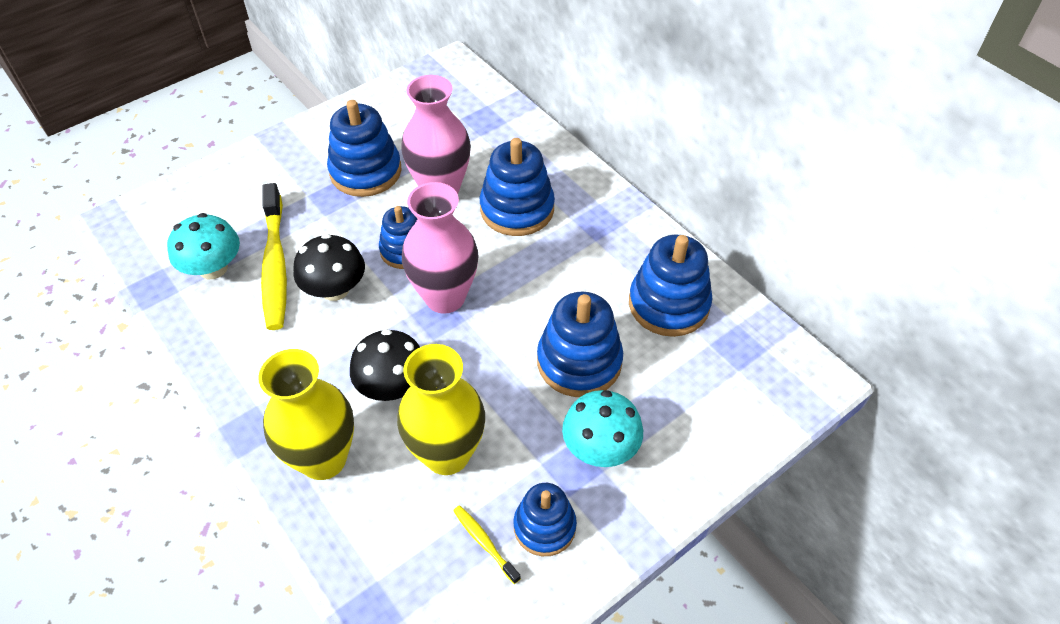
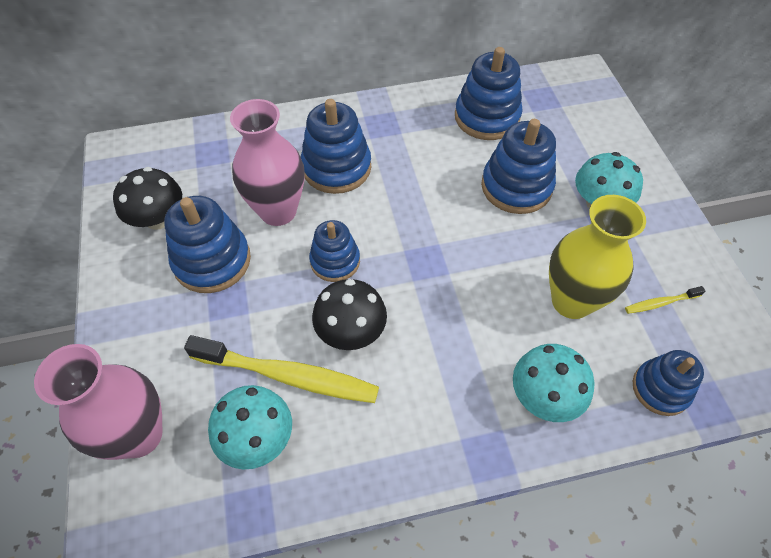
camera: 65 degrees left, 5 degrees up
yellow vase [258,349,354,480] -> turquoise mushroom [513,344,594,422]
black mushroom [350,329,420,401] -> black mushroom moved to [113,167,182,230]
pink vase [402,182,478,314] -> pink vase moved to [34,344,163,460]
blue stacking toy [513,483,577,556] -> blue stacking toy moved to [633,350,704,416]

